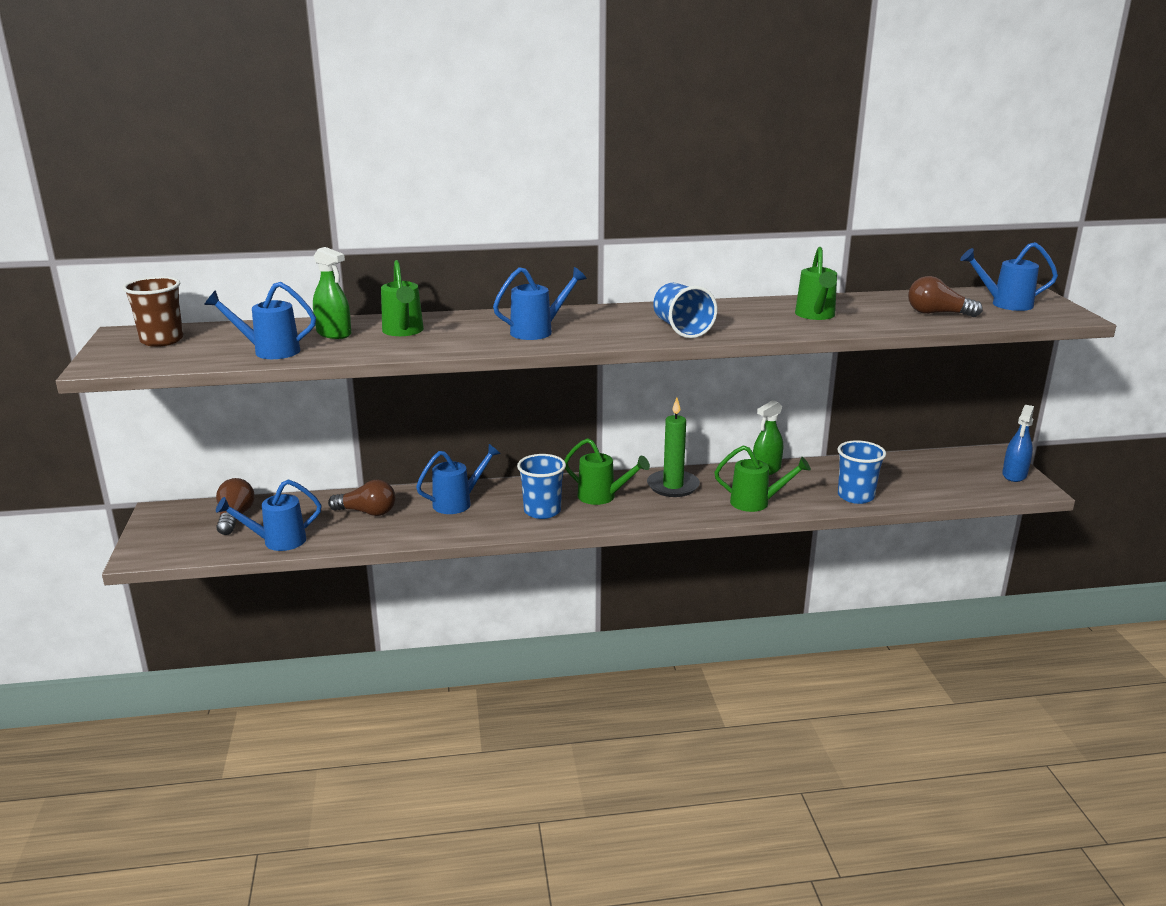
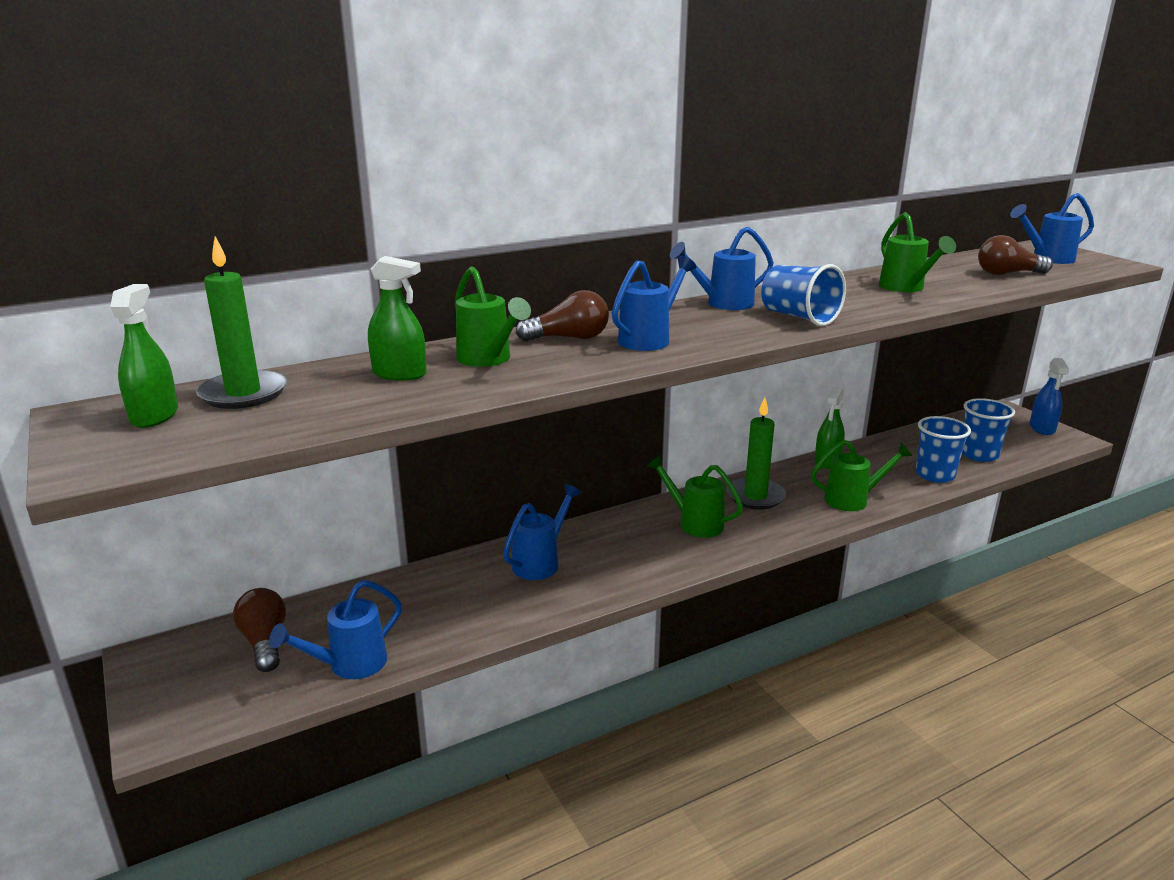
camera: 20 degrees left, 0 degrees up
brown cup [123,276,183,347] -> green spray bottle [110,284,178,428]
blue watering can [204,282,316,359] -> blue watering can moved to [670,227,774,310]
brown light bulb [328,480,395,516] -> brown light bulb moved to [516,290,609,341]
blue cup [517,454,566,519] -> blue cup moved to [962,398,1015,462]
green watering can [564,438,650,505] -> green watering can turned 150 degrees counterclockwise [647,455,743,538]
none -> green candle [196,236,287,409]

